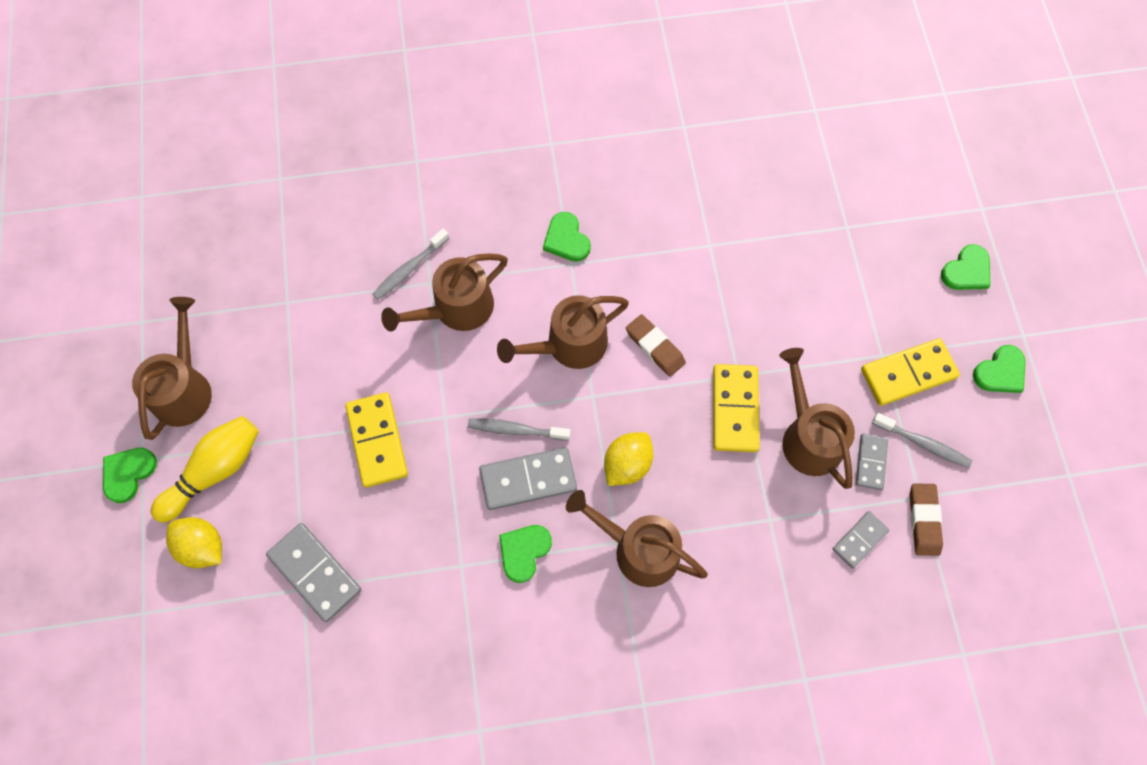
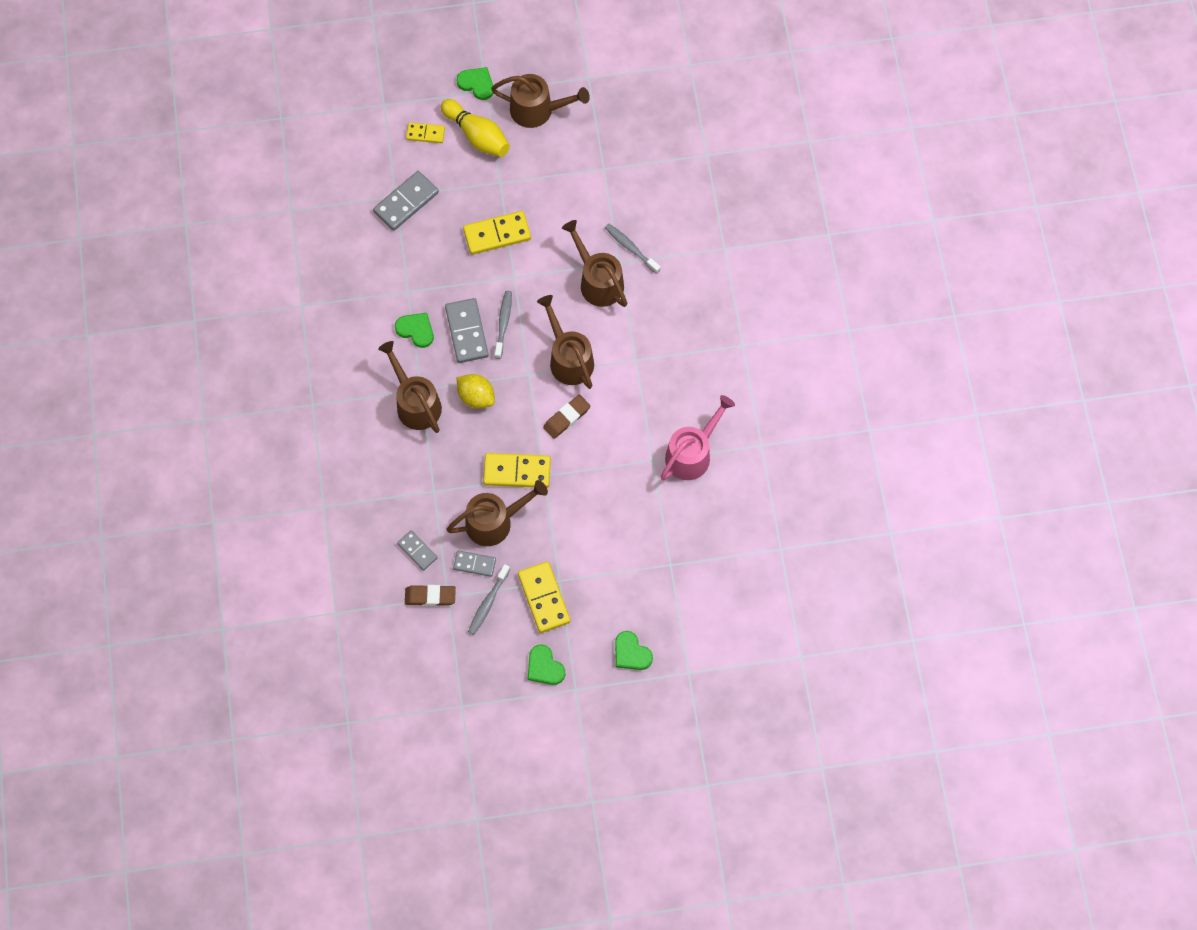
camera: 90 degrees right, 0 degrees up
yellow lemon [166,517,222,568] -> yellow domino [406,122,445,143]
green heart [543,212,591,262] -> none
brown watering can [566,490,708,587] -> brown watering can turned 60 degrees counterclockwise [378,341,442,433]
none -> pink watering can [661,395,735,480]

